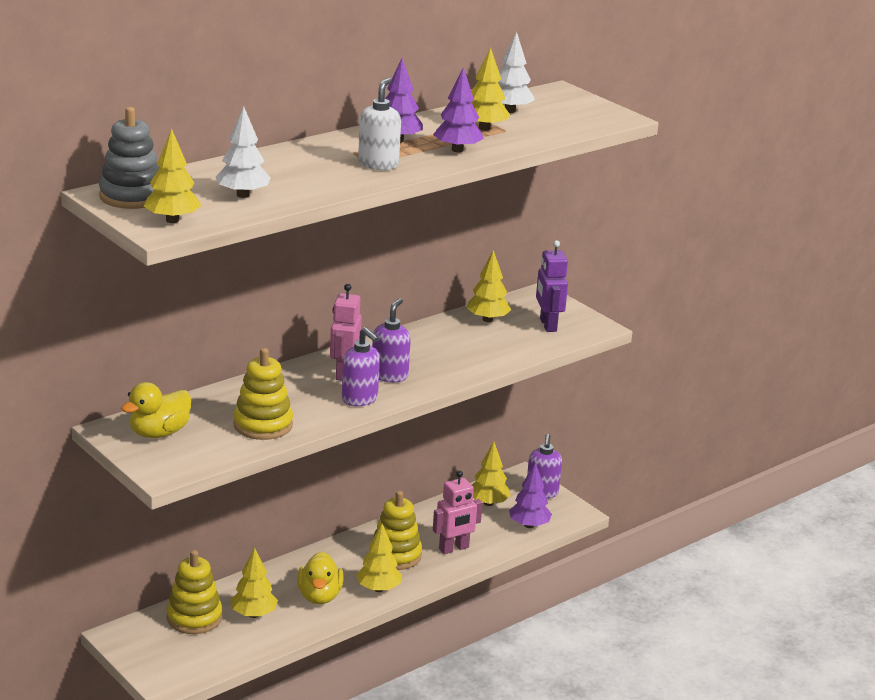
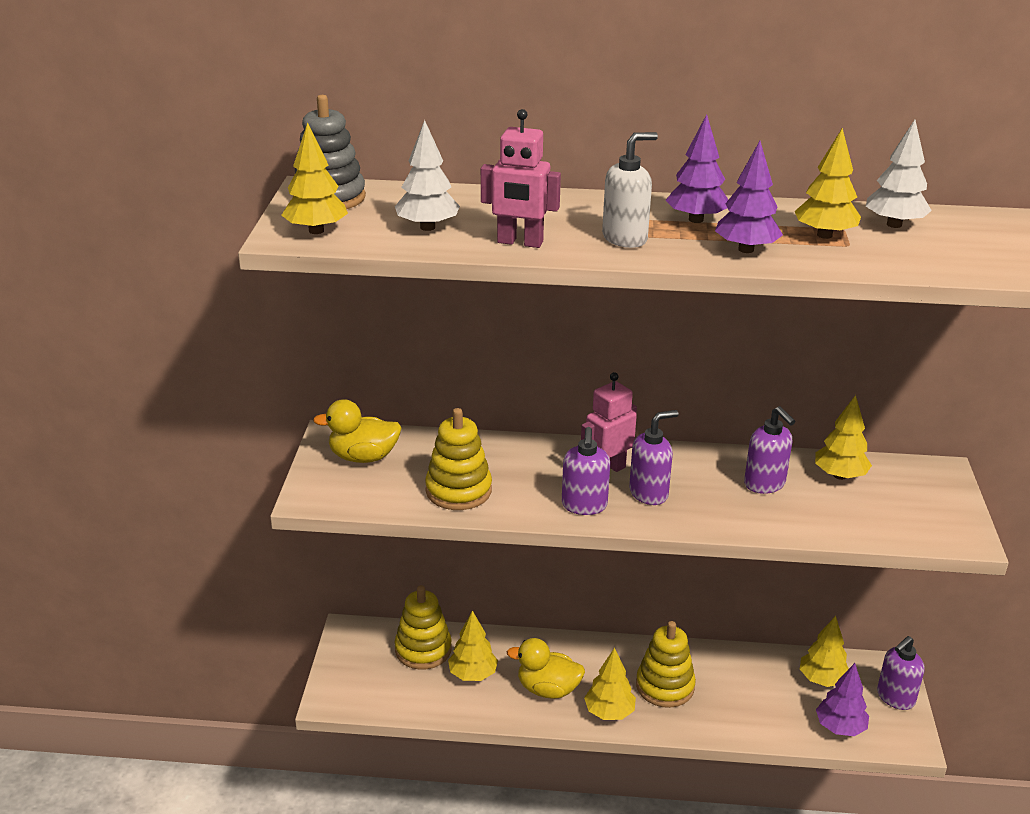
camera: 45 degrees right, 5 degrees up
yellow duck [297,552,344,604] -> yellow duck turned 60 degrees clockwise [507,638,585,699]
pink robot [433,471,483,554] -> pink robot moved to [481,109,561,248]
purple robot [536,240,568,332] -> none
none -> purple soap dispenser [744,406,795,494]

